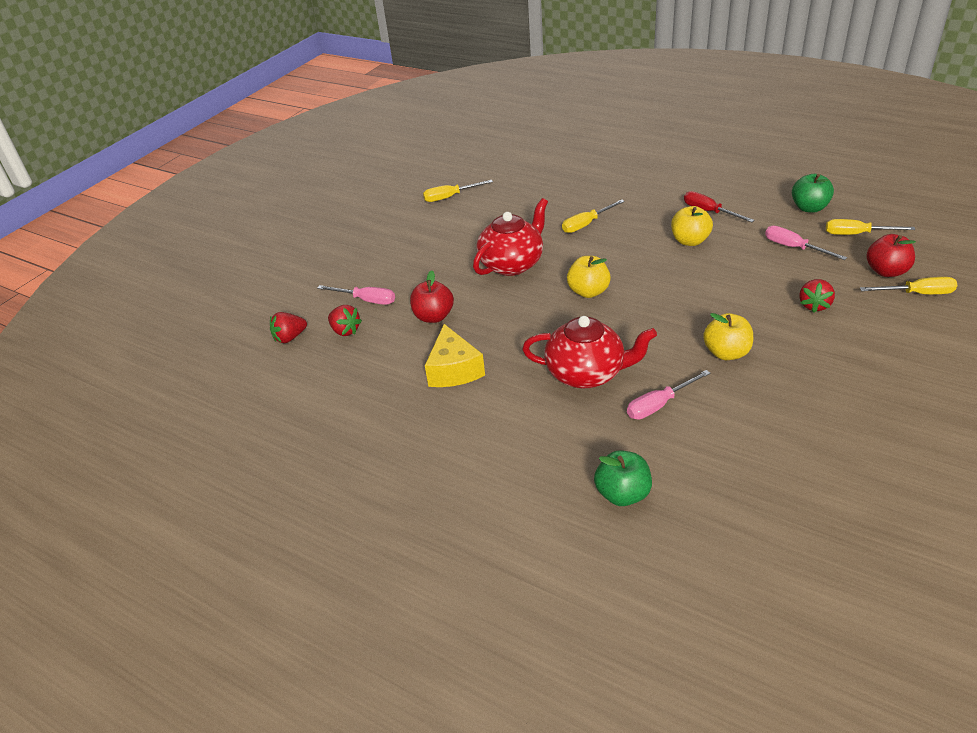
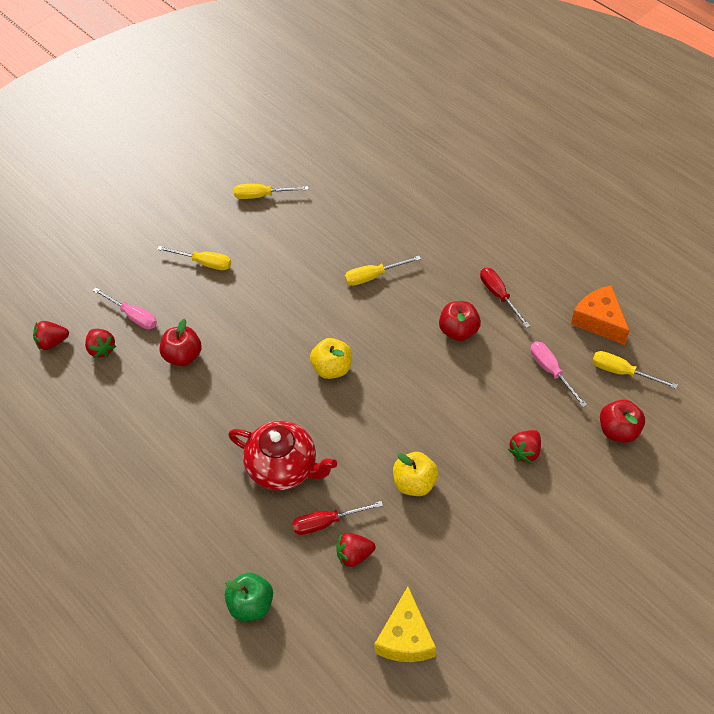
camera: 15 degrees right, 15 degrees up
yellow cheese [425,324,485,387] -> yellow cheese moved to [374,587,436,662]
red teapot [473,198,548,276] -> none
pink screwdriver [627,370,711,419] -> red screwdriver [292,501,383,535]
yellow apple [671,206,713,246] -> red apple [439,301,481,341]
green apple [792,174,834,213] -> orange cheese [571,285,629,345]
yellow screwdriver [860,277,957,294] -> yellow screwdriver moved to [157,246,231,270]
none -> red strawberry [336,533,376,568]

